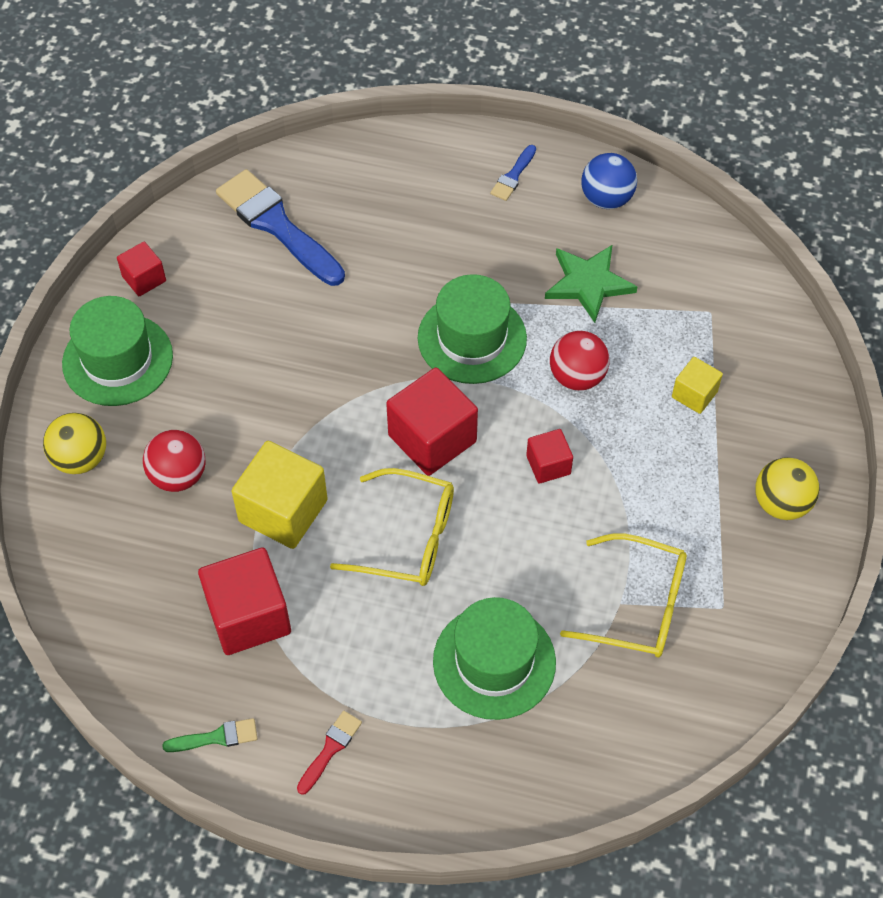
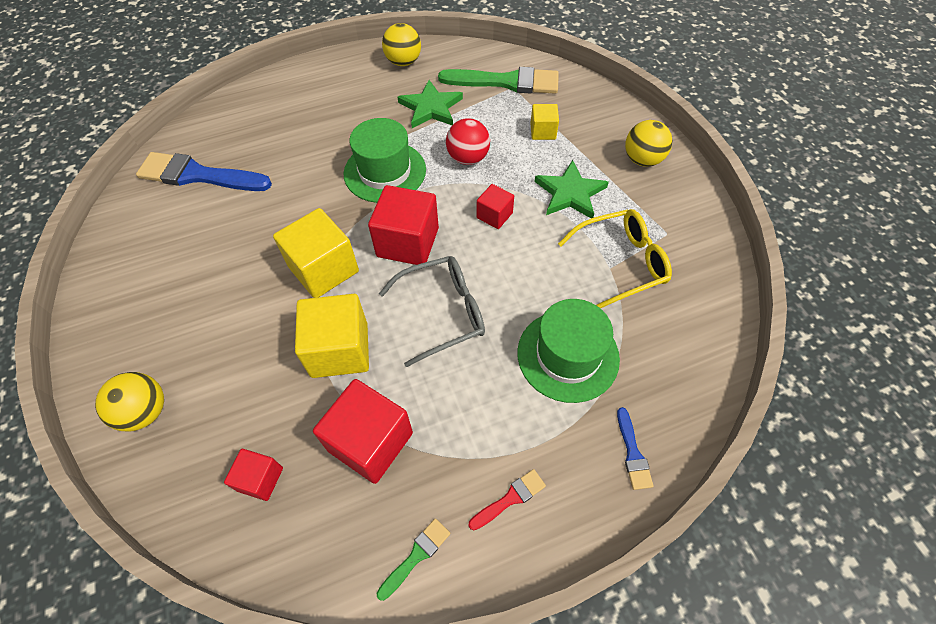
camera: 35 degrees left, 0 degrees up
green hat [62,296,173,406] -> none
red cube [117,242,166,296] -> red cube moved to [224,449,283,501]
red ball [143,430,206,492] -> none
red brush [297,711,362,795] -> red brush turned 60 degrees clockwise [468,469,546,530]
yellow glasses [330,468,454,586] -> grey glasses [379,256,485,367]
blue brush [490,145,536,201] -> blue brush moved to [617,407,654,490]
blue ball [581,153,637,209] -> yellow ball [382,23,421,66]
none -> yellow cube [273,208,359,298]
none -> green brush [438,67,559,94]
none -> green star [535,160,609,218]

